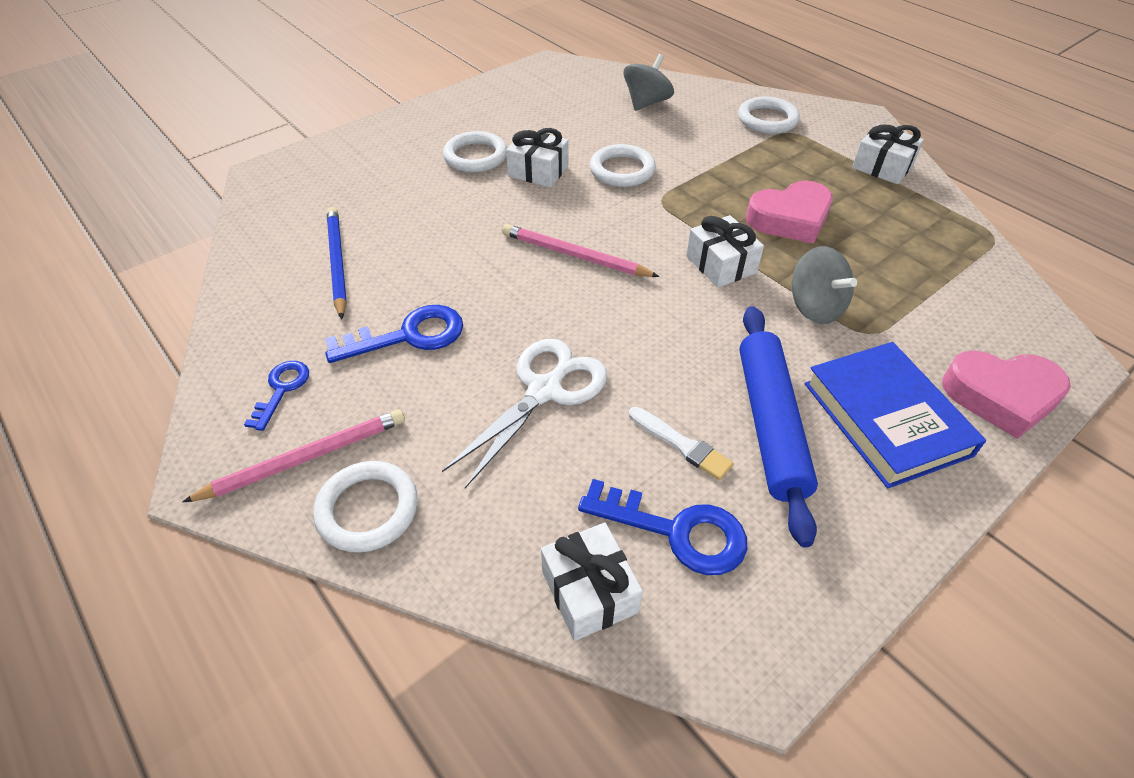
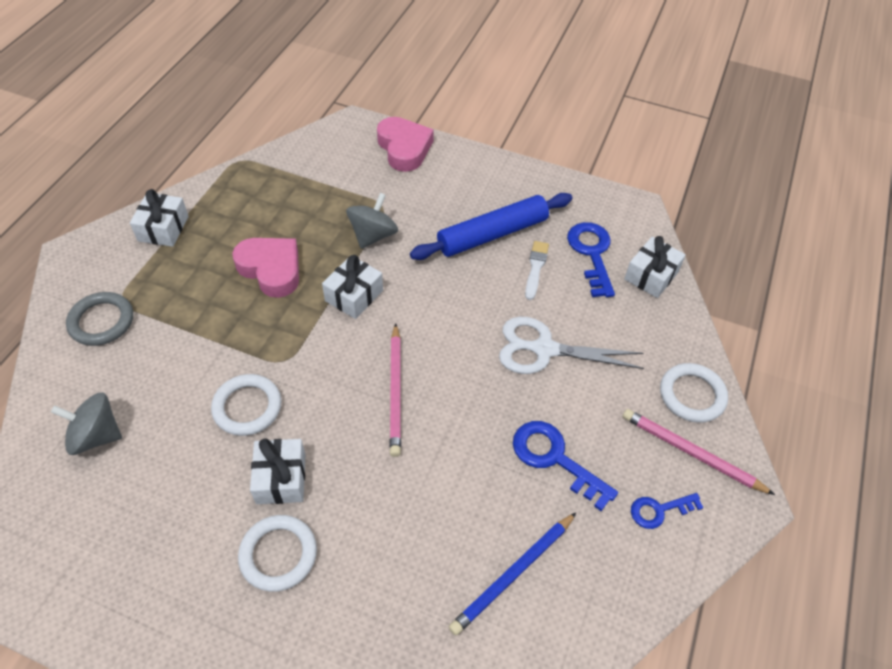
camera: 120 degrees left, 5 degrees up
white ring [738,97,800,134] -> grey ring [66,292,133,346]
blue book [805,342,986,489] -> none

